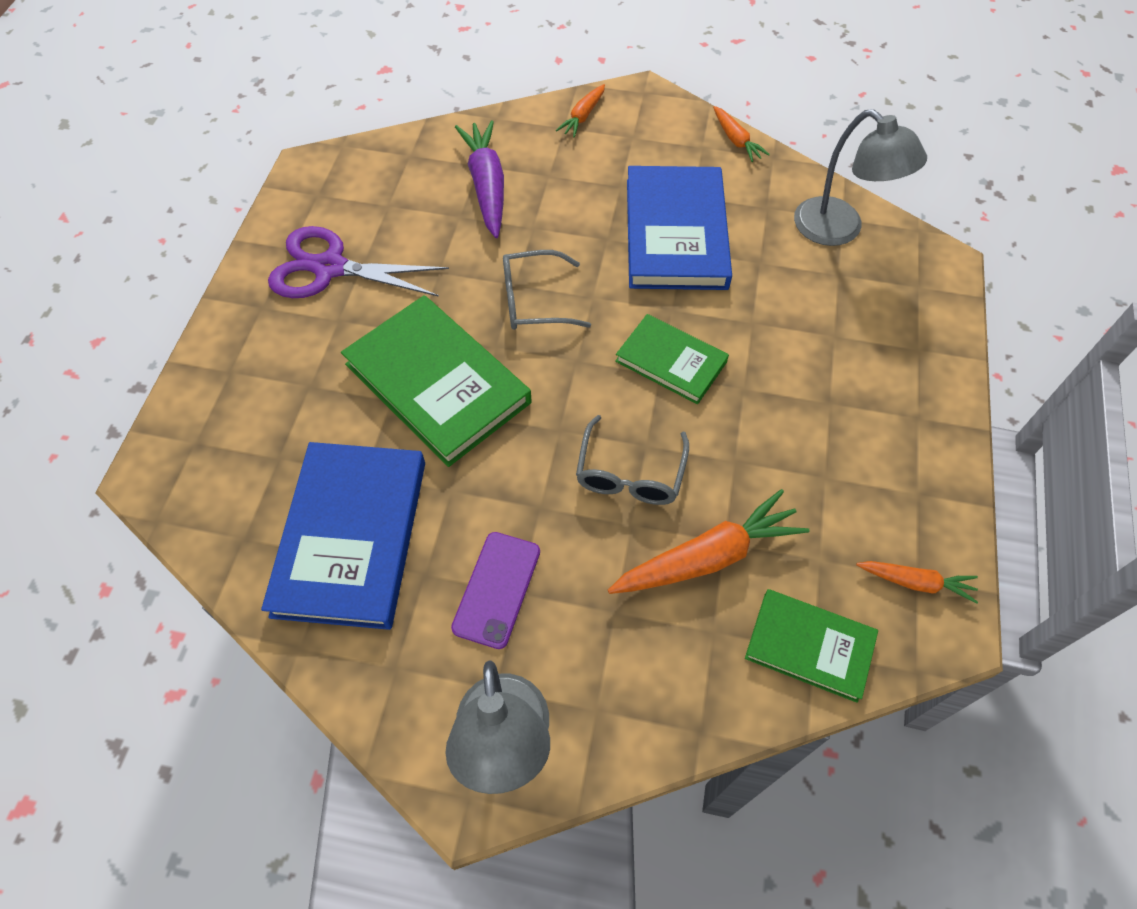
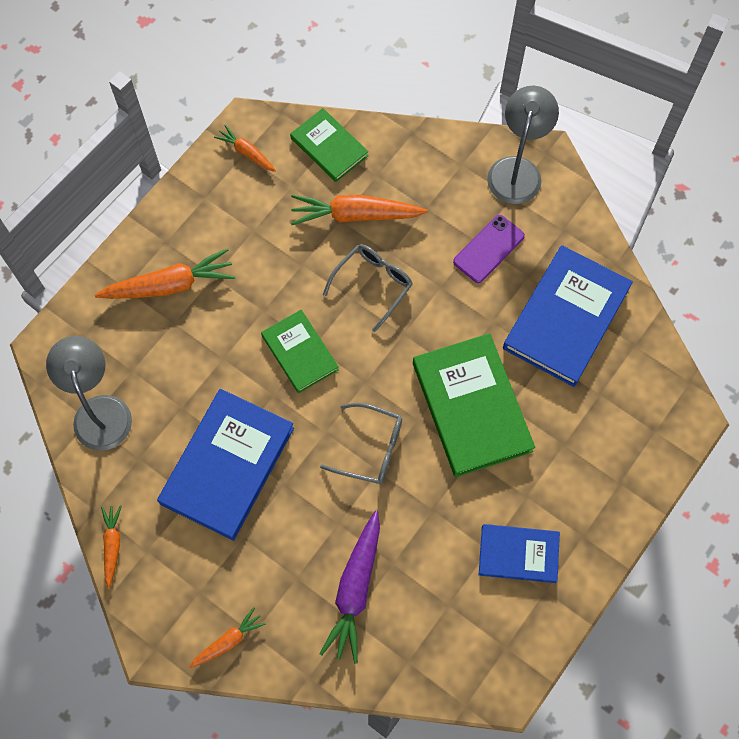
camera: 155 degrees left, 10 degrees up
purple scissors [268,226,449,298] -> blue book [479,524,560,583]
none -> orange carrot [95,248,236,299]

